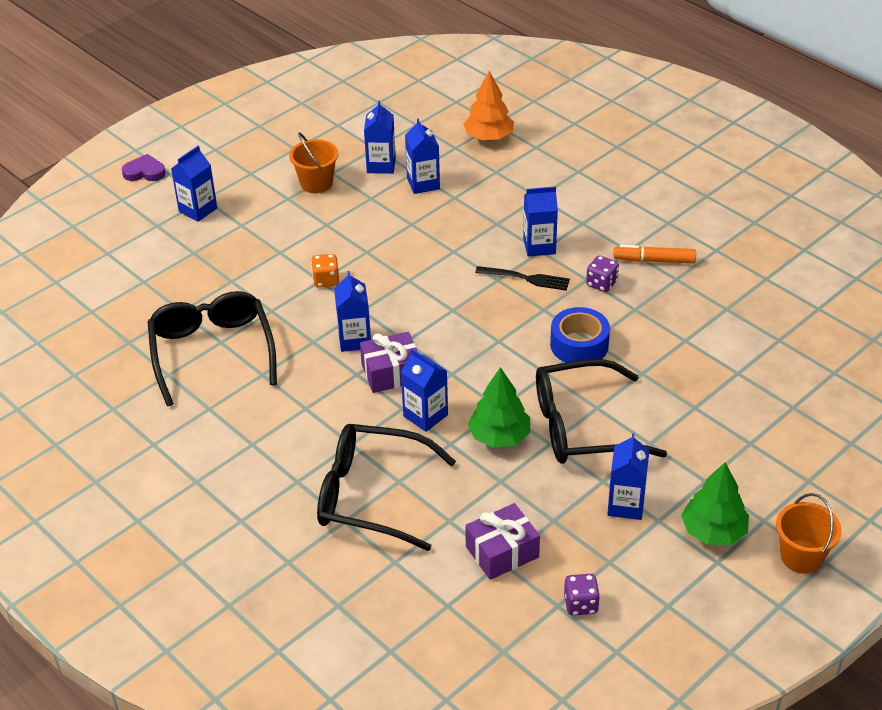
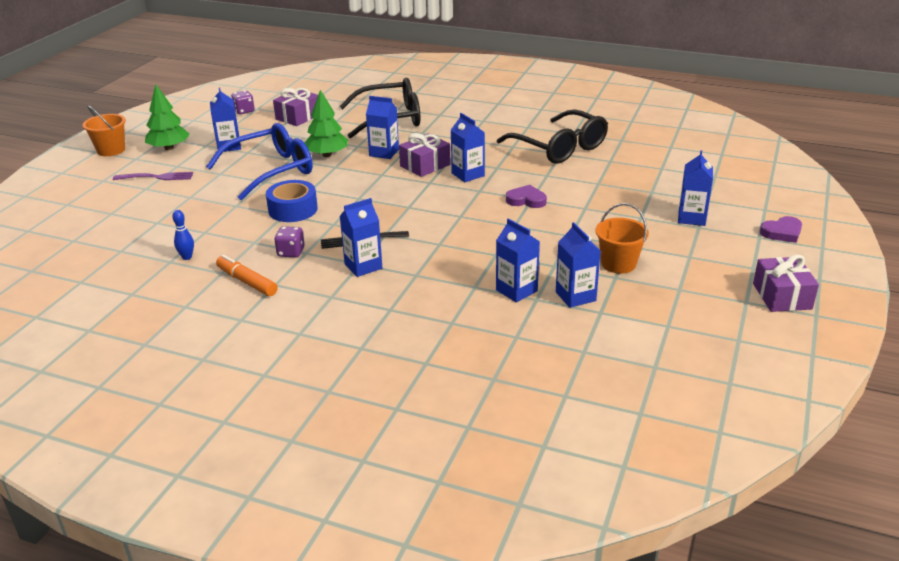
camera: 155 degrees right, 10 degrees down
orange dice [311,254,339,288] -> purple heart [506,185,547,208]
orange tree [463,71,514,140] -> none
black glasses [536,359,667,464] -> blue glasses [206,123,313,201]
orange marker [613,245,696,264] -> orange marker turned 120 degrees counterclockwise [216,255,277,296]
none -> purple fork [113,172,193,180]
none -> blue bowling pin [172,210,194,260]
none -> purple gift [753,255,819,312]

